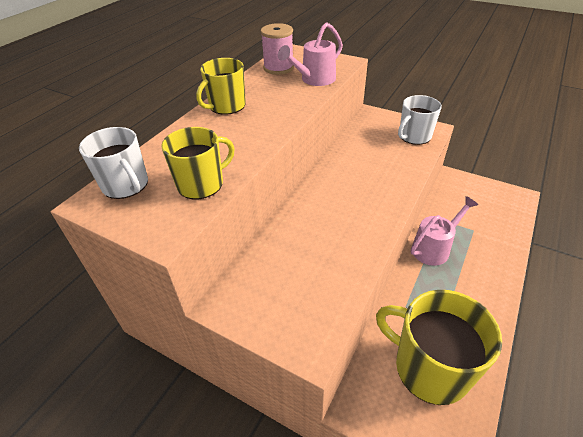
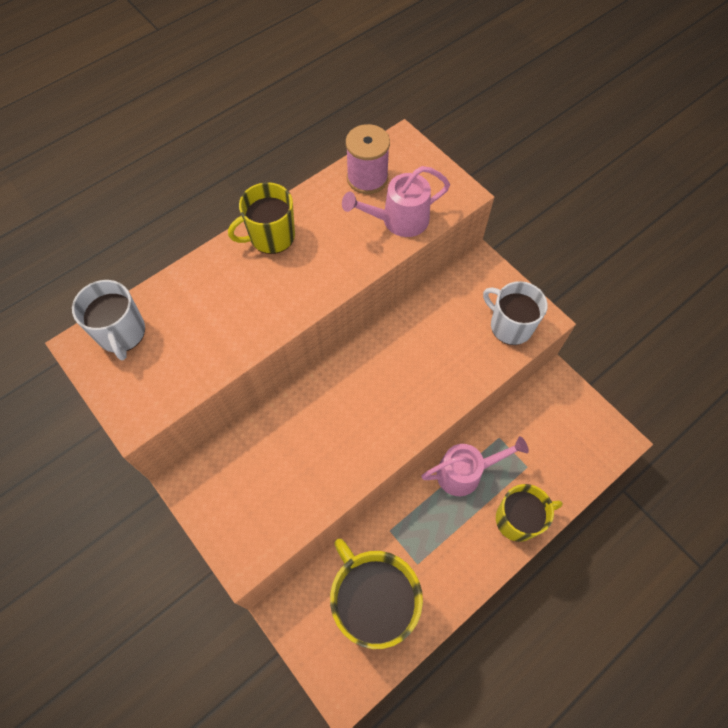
camera: 20 degrees right, 20 degrees up
yellow mug [161,127,235,199] -> yellow mug moved to [496,484,563,542]
white mug [398,95,442,145] -> white mug turned 60 degrees clockwise [483,281,548,345]

